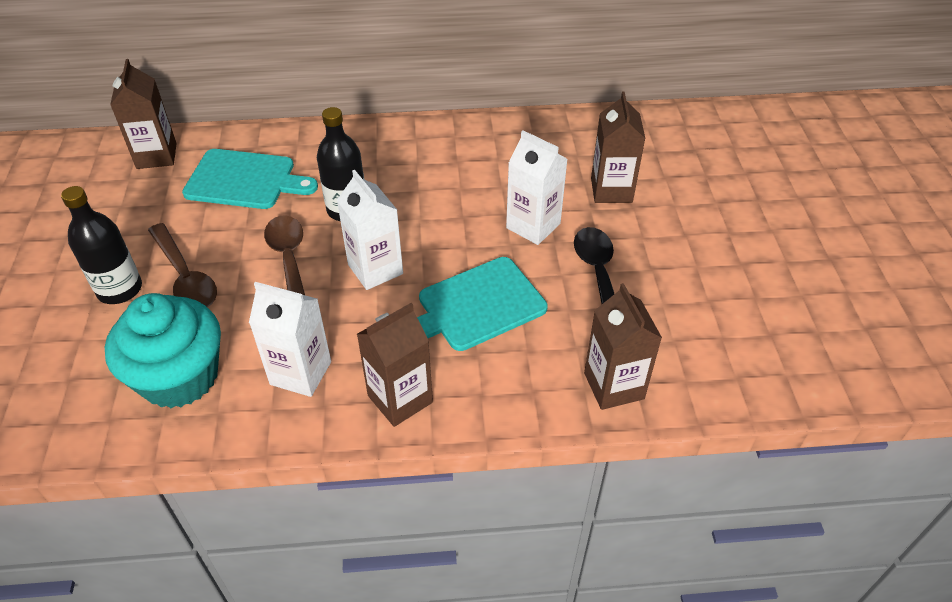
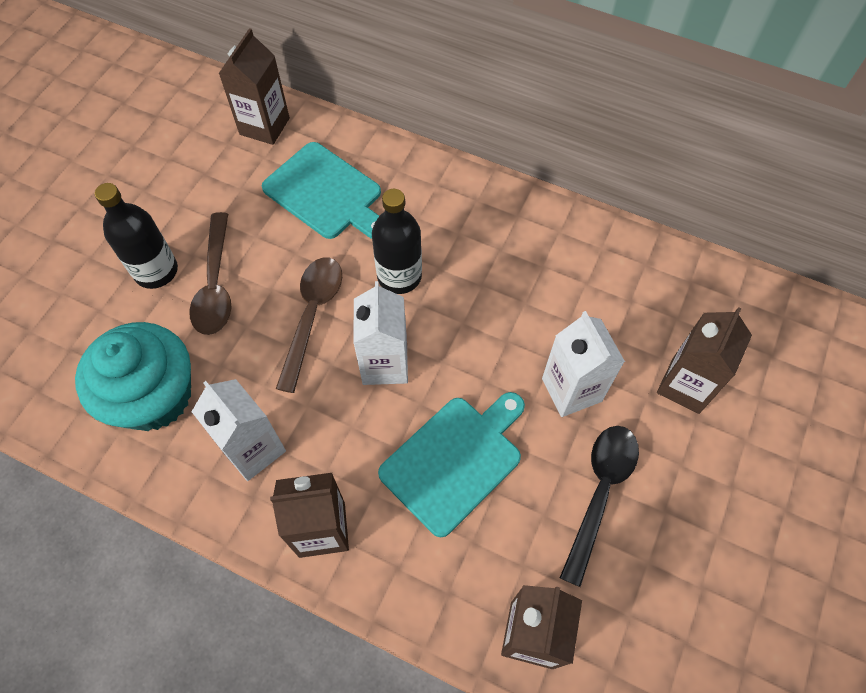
camera: 30 degrees right, 15 degrees up
turquoise cutting board [417,257,548,351] -> turquoise cutting board turned 135 degrees clockwise [378,392,525,537]

